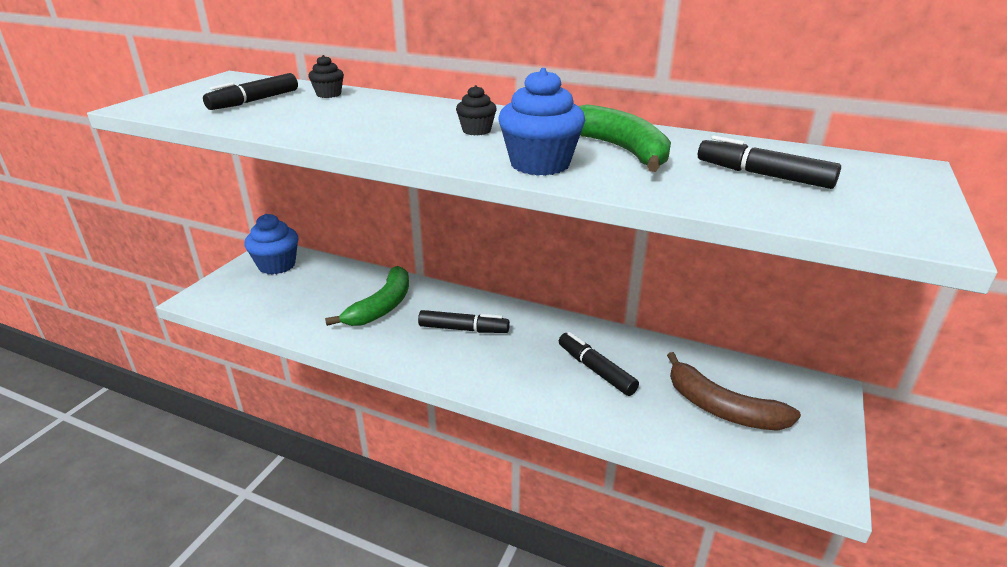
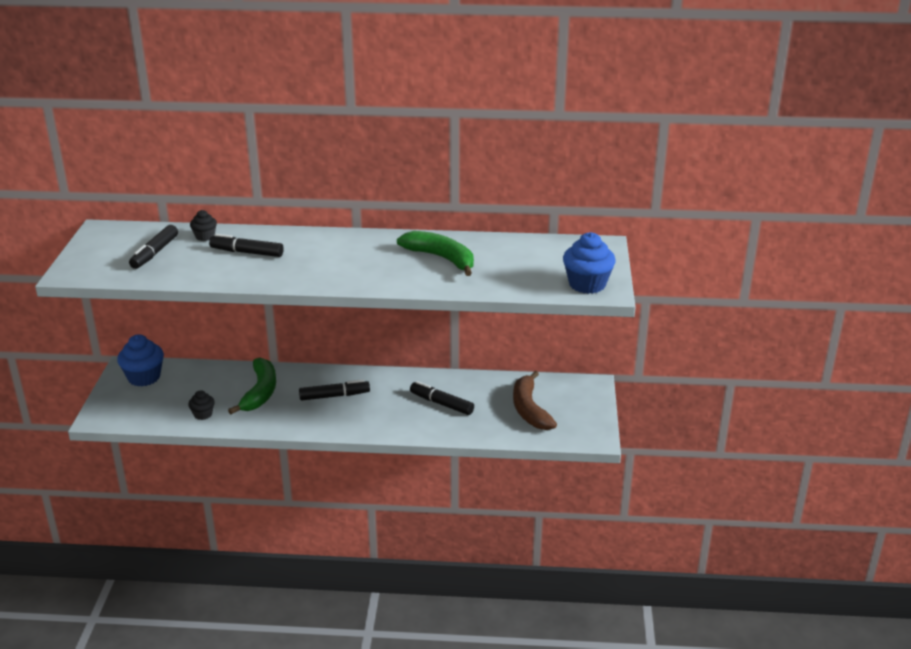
camera: 20 degrees left, 0 degrees up
black cupcake [456,85,497,136] -> black cupcake moved to [188,390,215,420]
blue cupcake [499,68,585,176] -> blue cupcake moved to [563,232,616,294]
brown banana [667,352,801,431] -> brown banana turned 60 degrees clockwise [513,371,557,430]
black marker [698,136,841,189] -> black marker moved to [209,234,284,257]

